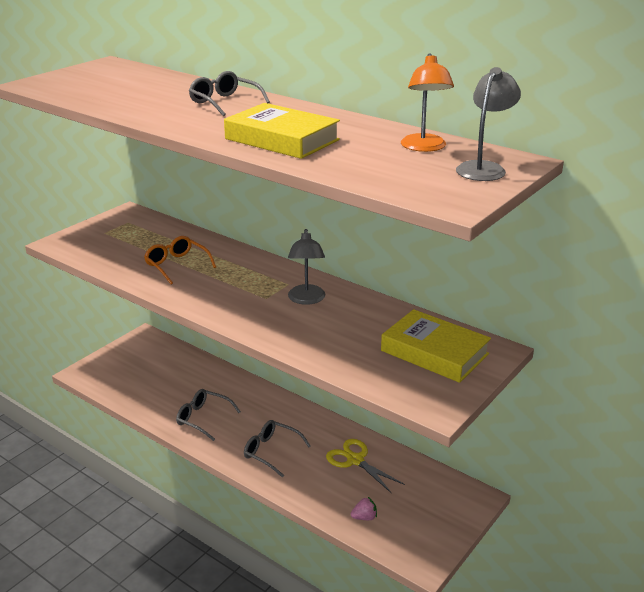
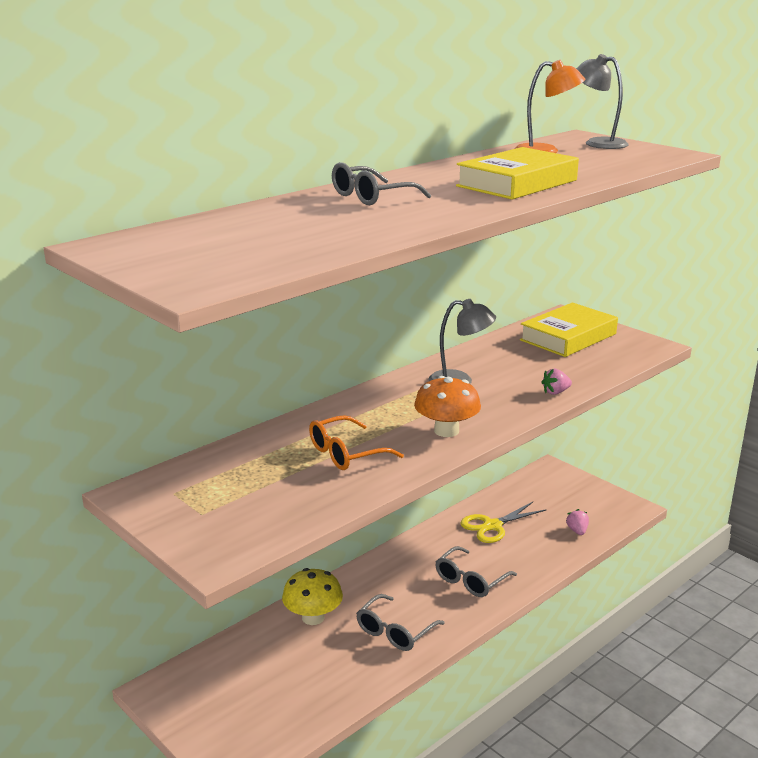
camera: 80 degrees left, 5 degrees down
none -> yellow mushroom [282,568,343,625]
none -> orange mushroom [414,376,481,437]
none -> pink strawberry [541,368,572,395]

